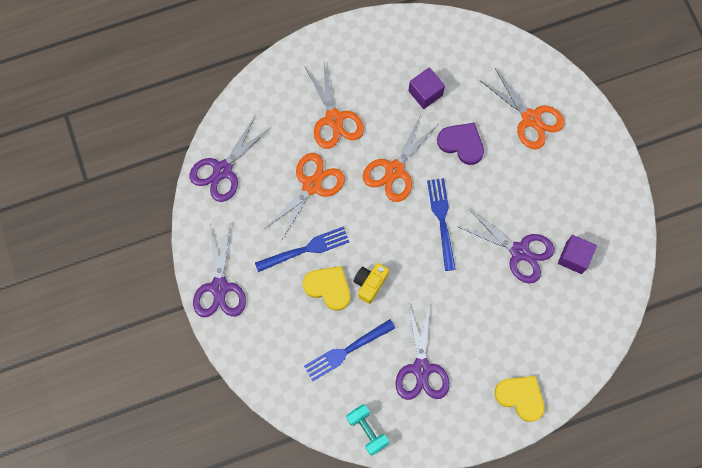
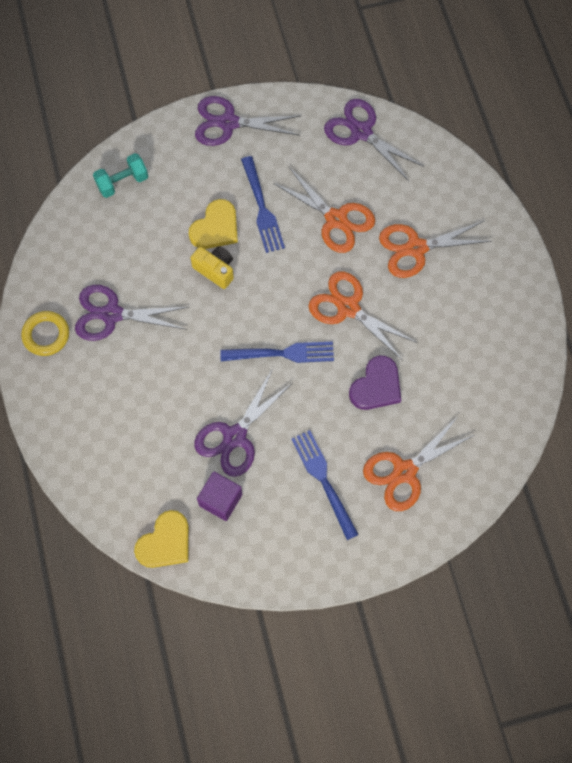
camera: 95 degrees right, 5 degrees down
blue fork [304,319,395,381] -> blue fork moved to [291,430,359,540]
turquoise dumbbell [346,404,389,456] -> turquoise dumbbell moved to [93,153,148,198]
purple cube [408,67,445,109] -> none
yellow heart [495,376,545,422] -> yellow heart moved to [134,510,189,568]
none -> yellow ring [21,311,69,356]

